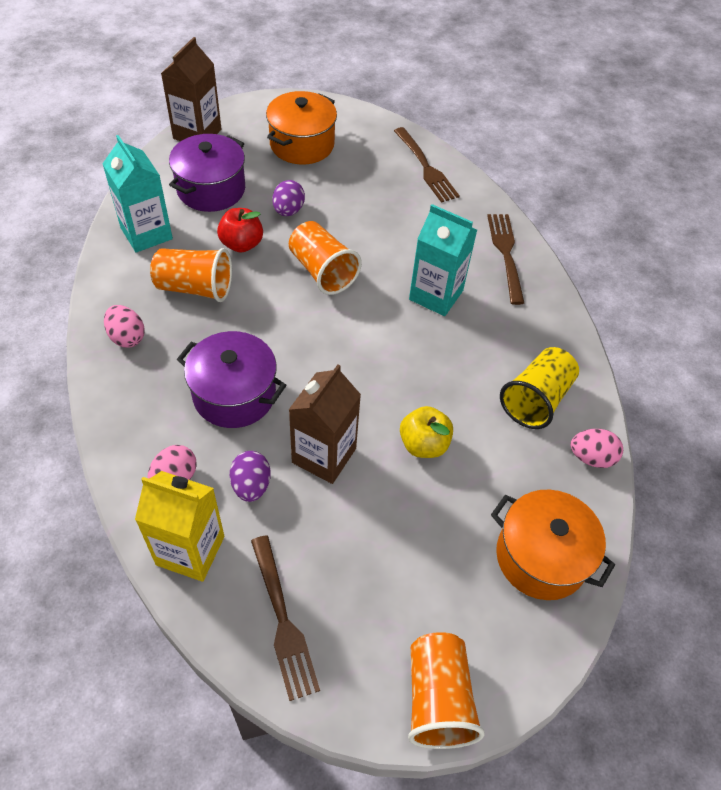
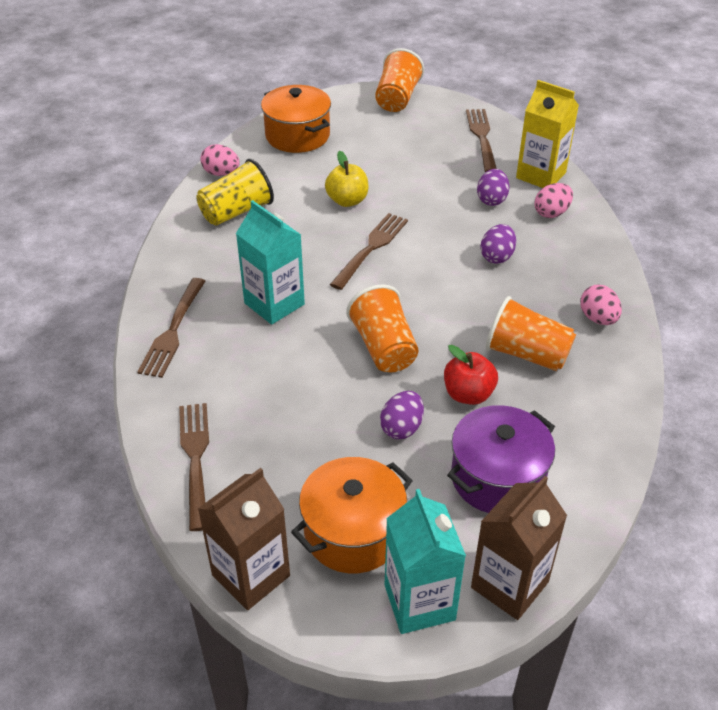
camera: 160 degrees left, 10 degrees down
turquoise carton [102,135,173,253] -> turquoise carton moved to [385,489,466,634]
purple pot [177,331,286,428] -> purple egg [480,224,516,264]
brown carton [289,364,361,484] -> brown carton moved to [198,468,290,610]
none -> brown fork [330,213,408,290]

